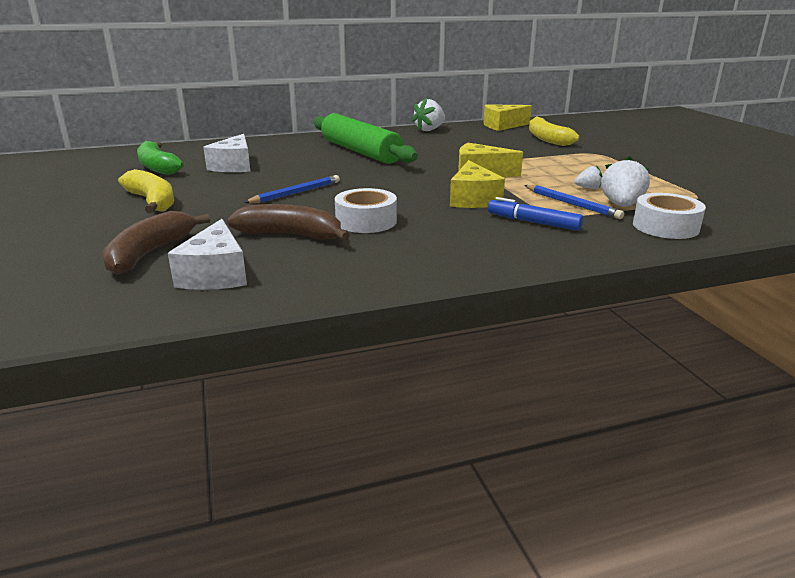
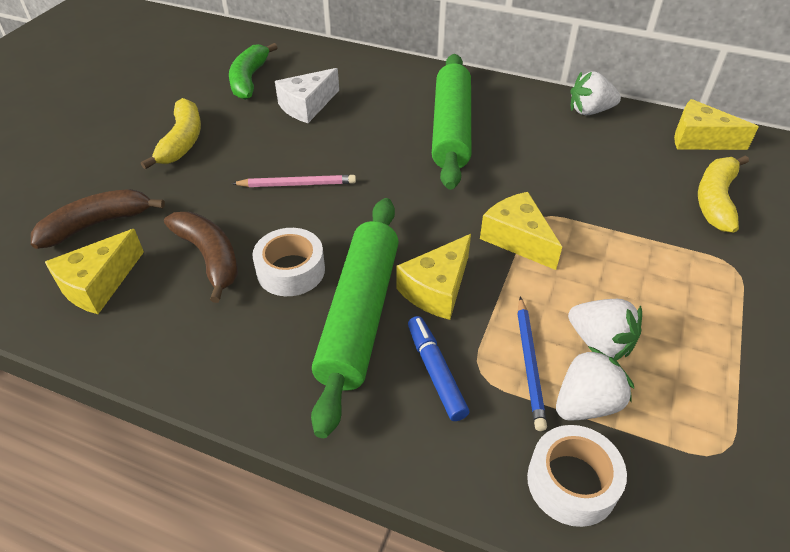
camera: 40 degrees right, 20 degrees up
white cheese [168,219,247,290] -> yellow cheese [45,229,144,314]
blue pencil [244,175,340,203] -> pink pencil [231,175,356,187]
white strawberry [575,165,602,189] -> white strawberry [568,299,642,360], size x1.86
none -> green rolling pin [311,198,399,438]

